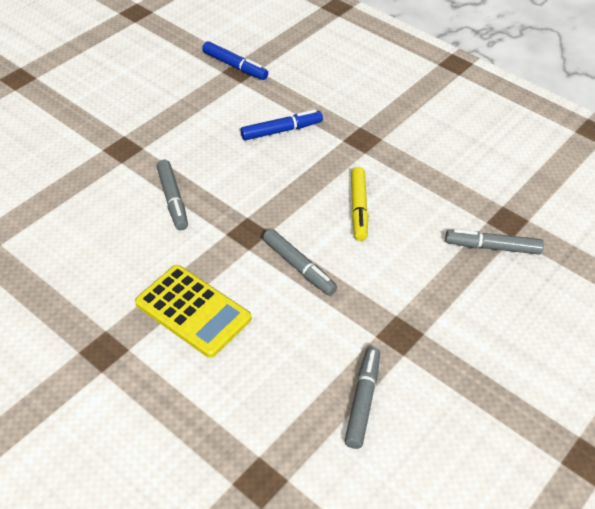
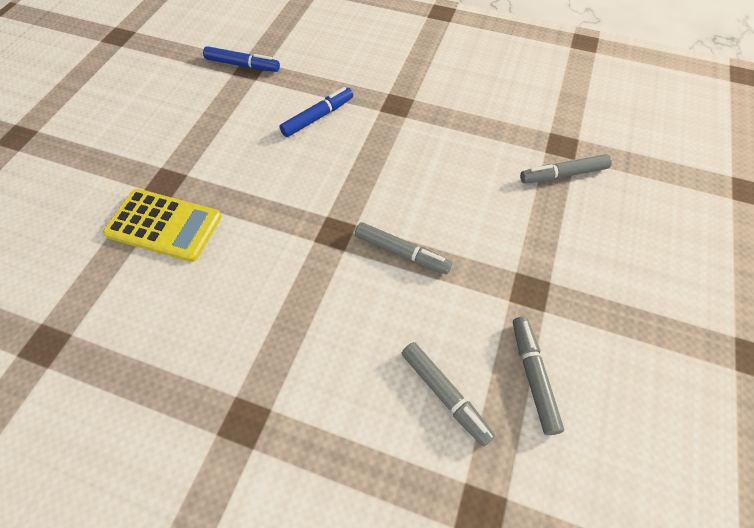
camera: 20 degrees left, 10 degrees up
yellow calculator [135,265,251,358] -> yellow calculator moved to [103,189,222,262]
grey marker [157,160,188,230] -> grey marker moved to [402,342,495,446]
yellow marker [351,167,368,241] -> none

